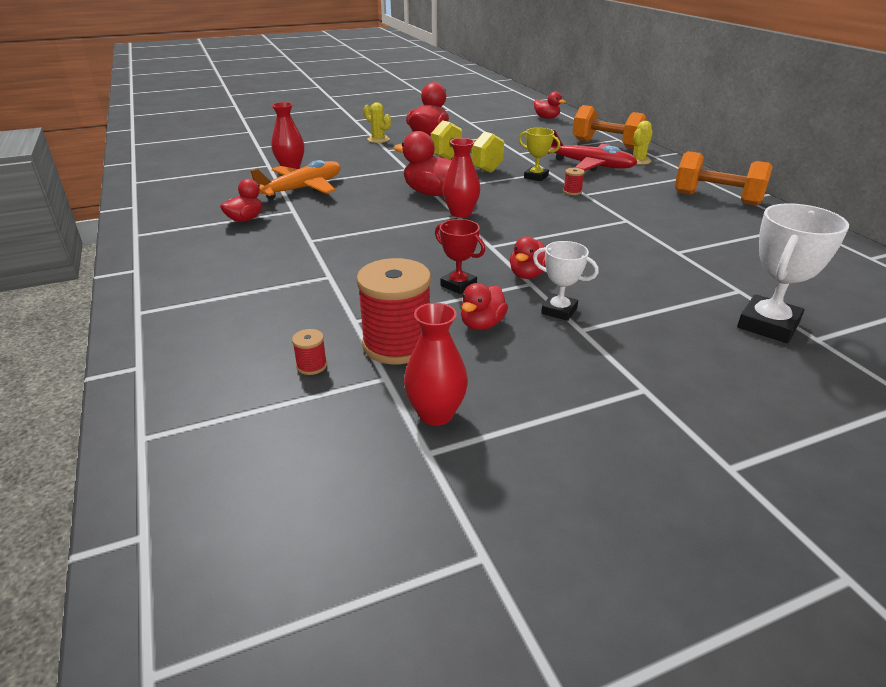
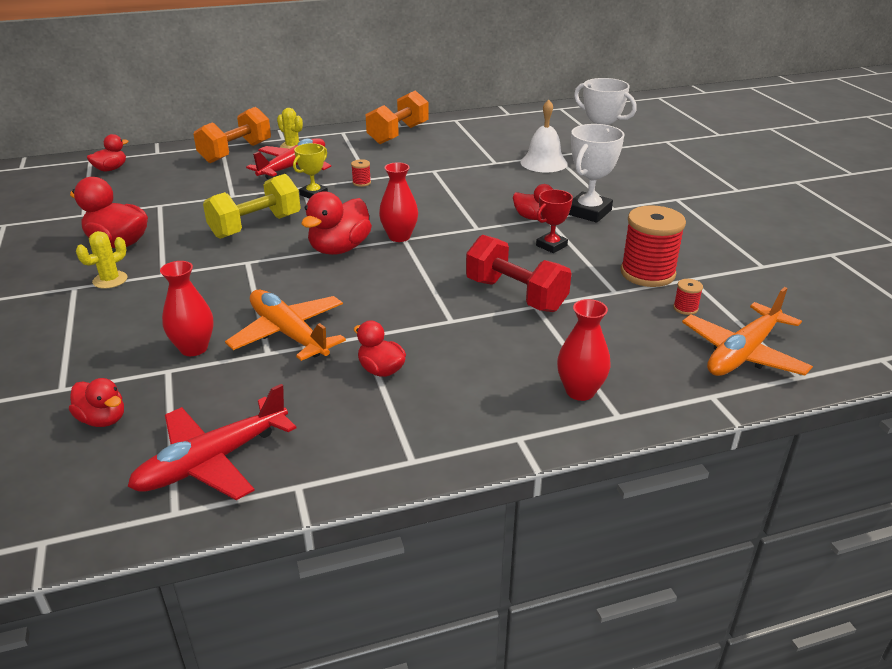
camera: 85 degrees left, 0 degrees up
red vase [404,303,468,426] -> red vase moved to [557,299,610,401]
red duck [461,283,508,330] -> red duck moved to [69,378,124,427]
white trophy [533,241,599,321] -> white trophy [569,124,625,223], size x1.65
none -> red plane [128,384,296,500]
none -> red dumbbell [466,235,571,312]
none -> white bell [521,99,568,173]
none -> orange plane [682,287,813,376]

